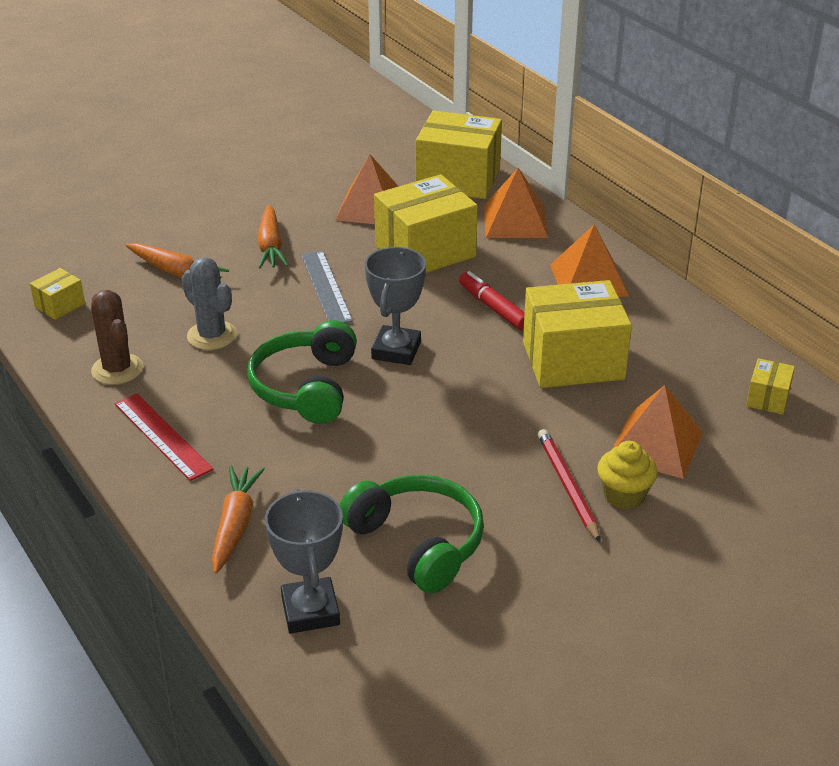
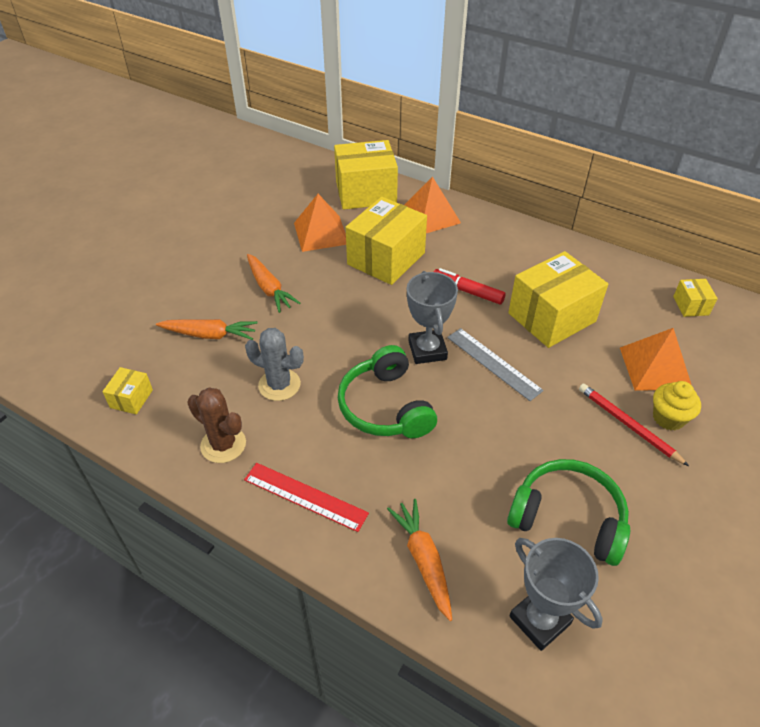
camera: 25 degrees left, 10 degrees up
grey ruler [301,251,353,323] -> grey ruler moved to [447,328,544,401]
orange pyramid [550,224,629,297] -> none

